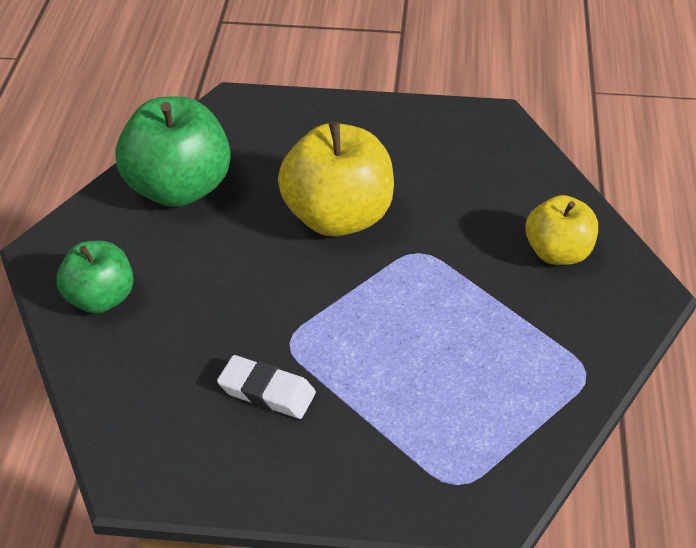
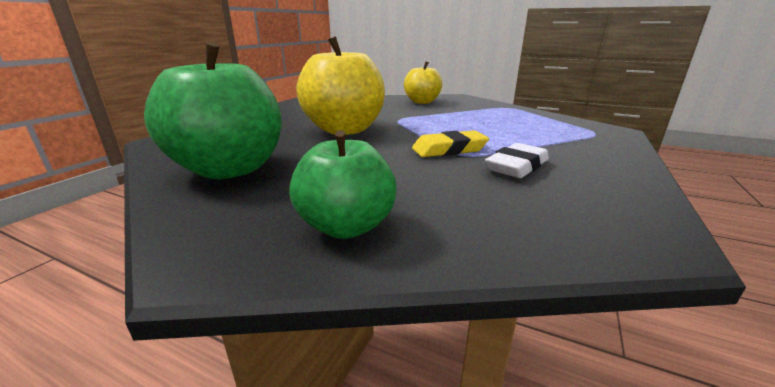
camera: 70 degrees left, 20 degrees down
none -> yellow eraser [412,130,489,157]

